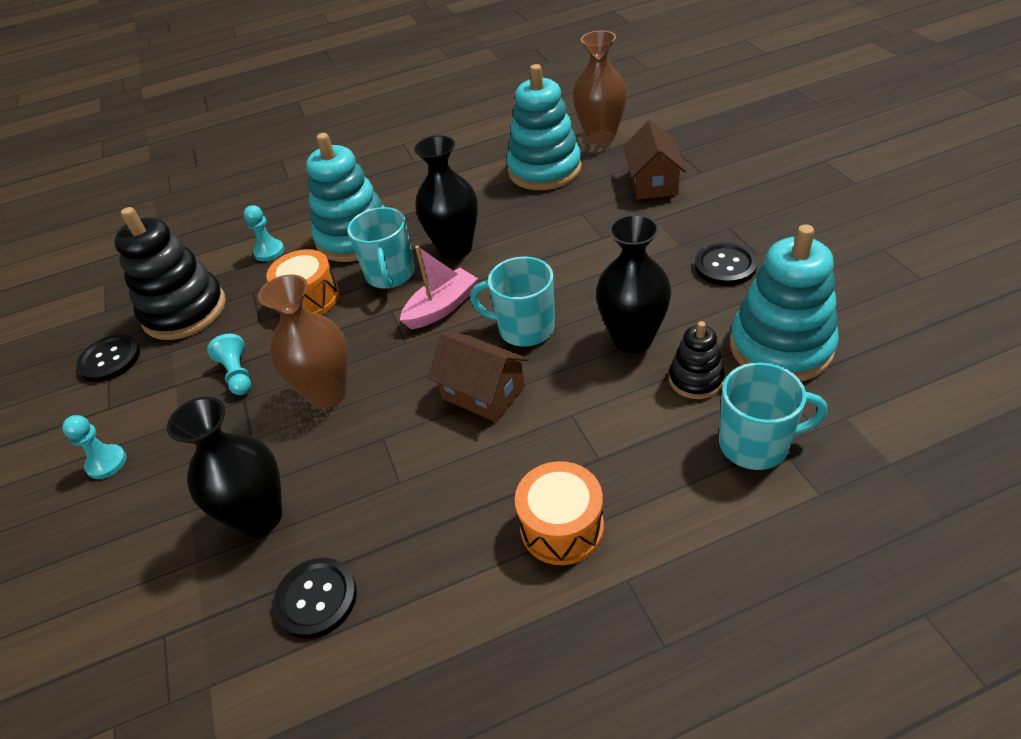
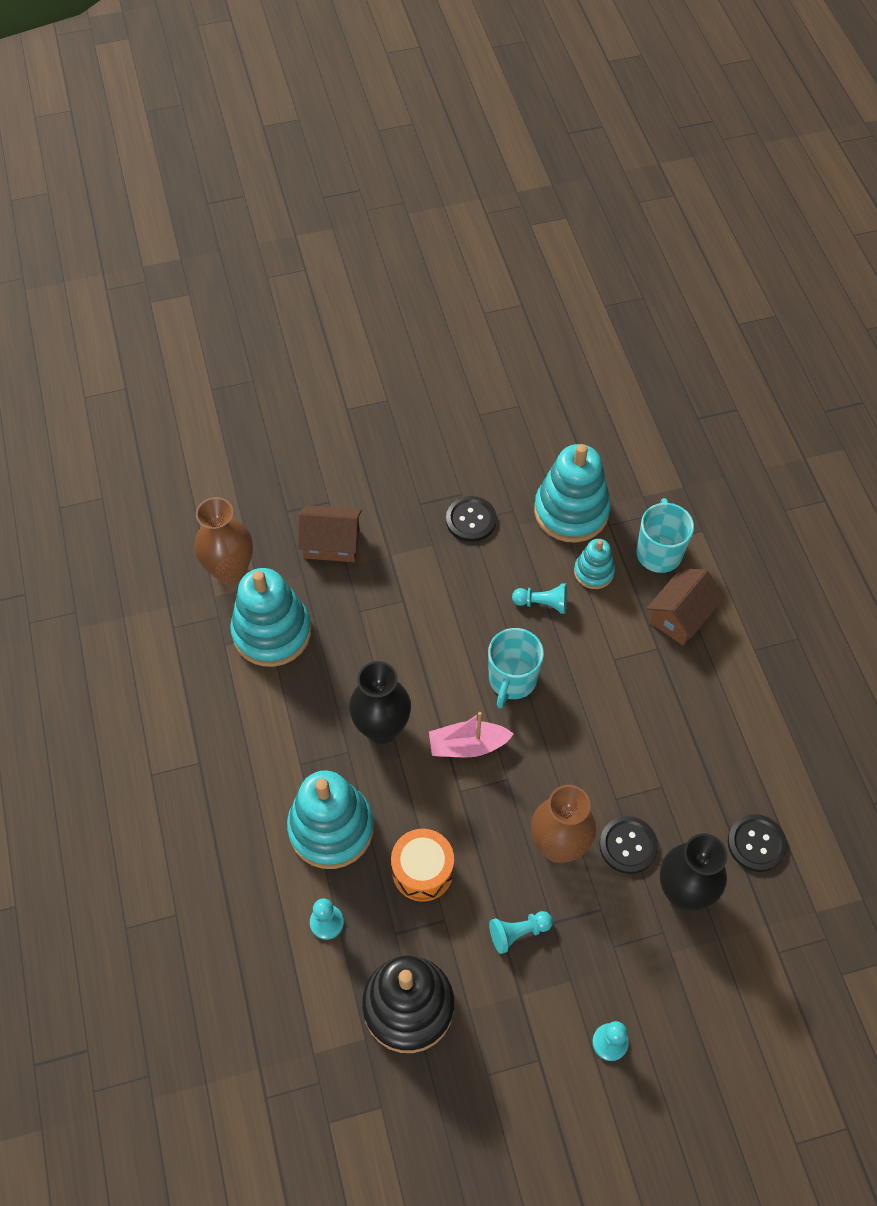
camera: 90 degrees left, 15 degrees up
black button [77,335,140,382] -> black button moved to [599,816,658,874]
turquoise mug [347,207,415,289] -> none
pink boat [400,246,478,329] -> pink boat turned 60 degrees counterclockwise [429,712,514,758]
brown house [428,332,529,422] -> brown house moved to [647,568,724,645]
orange drum [515,461,604,565] -> none
black vase [596,214,671,353] -> turquoise pawn [512,583,567,614]
black stacking toy [669,321,725,399] -> turquoise stacking toy [574,539,615,589]

